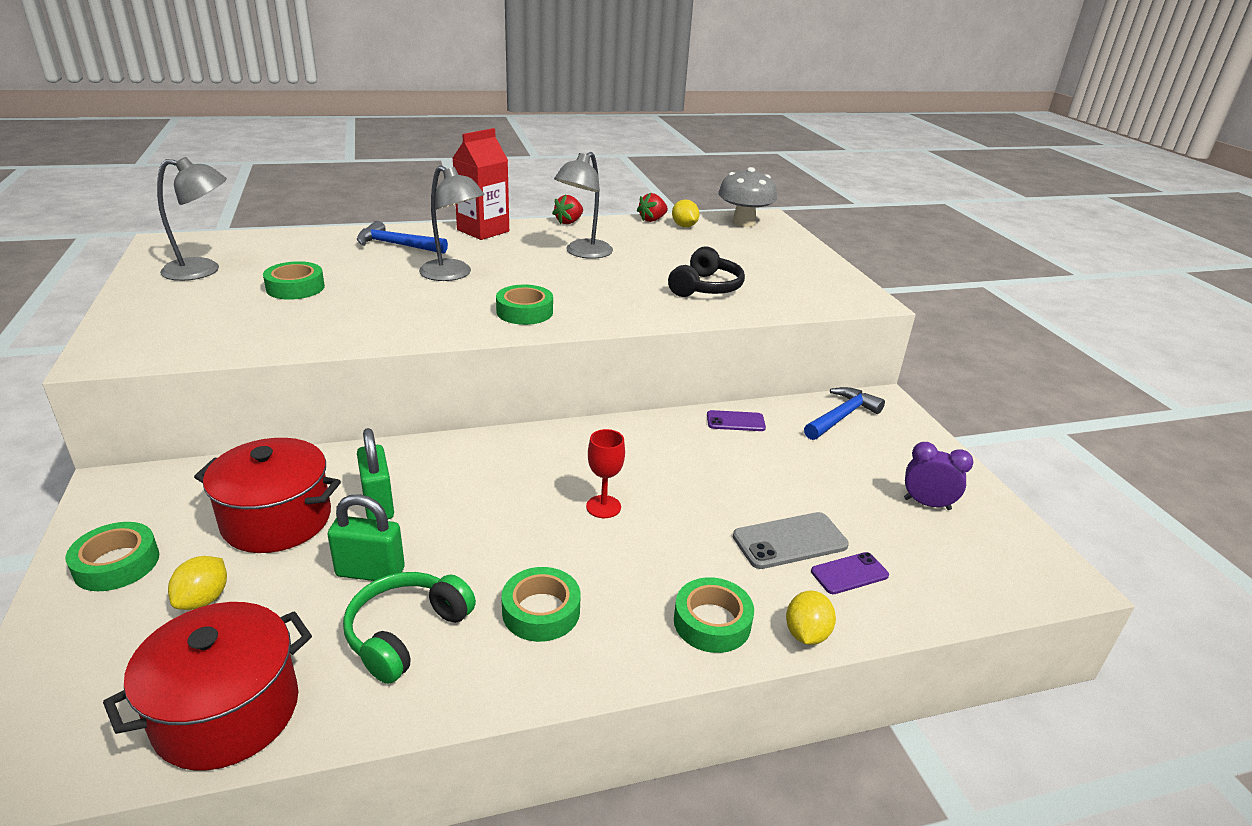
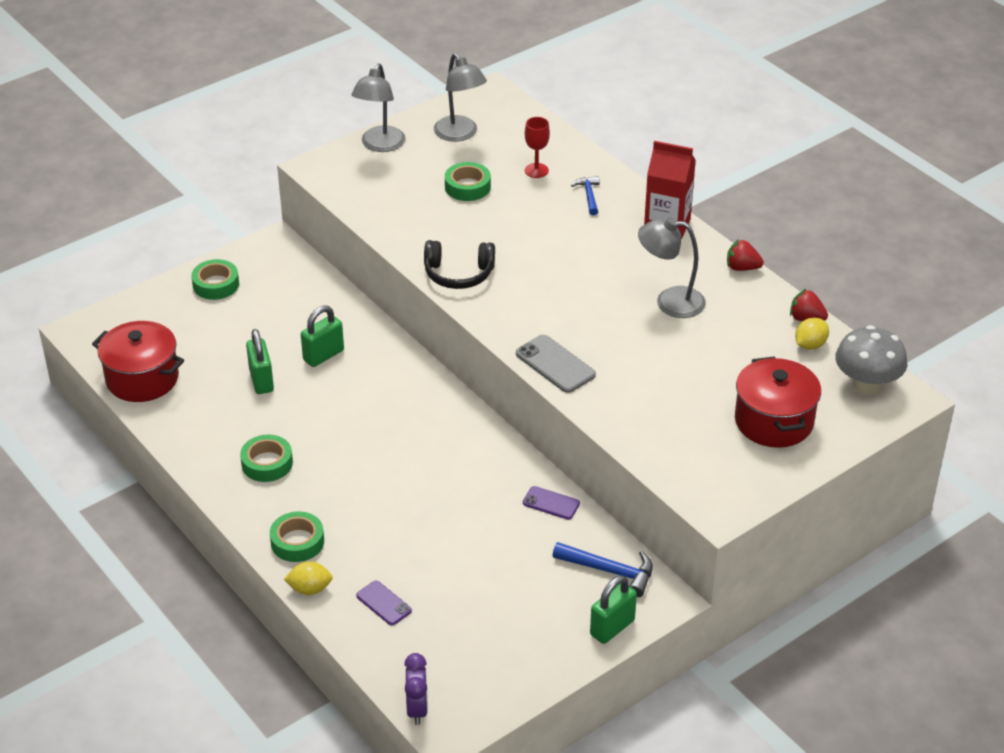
camera: 70 degrees right, 10 degrees up
yellow lemon [168,556,227,610] -> none
red pot [194,438,341,553] -> red pot moved to [735,356,821,448]
green headphones [343,572,476,684] -> none
blue hammer [357,221,448,254] -> blue hammer [571,176,600,215], size x0.64
grey lamp [419,165,485,281] -> grey lamp moved to [352,63,405,152]
green tape [496,285,553,325] -> none
red goblet [586,429,625,518] -> red goblet moved to [525,117,550,178]
black headphones [668,246,745,297] -> black headphones moved to [424,240,495,289]
purple phone [707,410,766,431] -> purple phone turned 45 degrees counterclockwise [523,486,580,520]
grey phone [733,512,849,569] -> grey phone moved to [516,335,596,393]
purple clock [904,442,973,510] -> purple clock moved to [404,653,428,725]
none -> green padlock [590,575,637,644]

